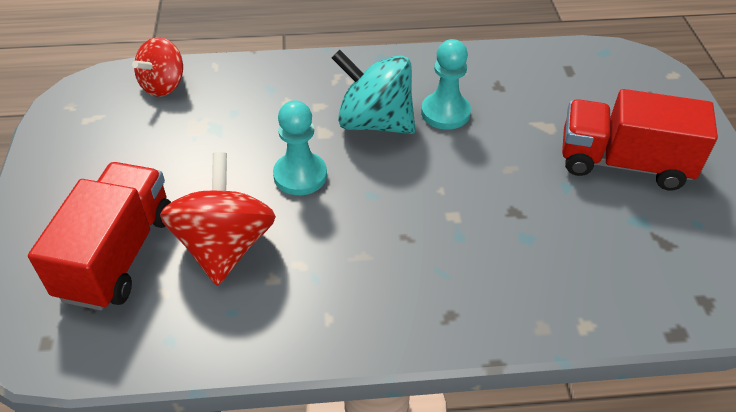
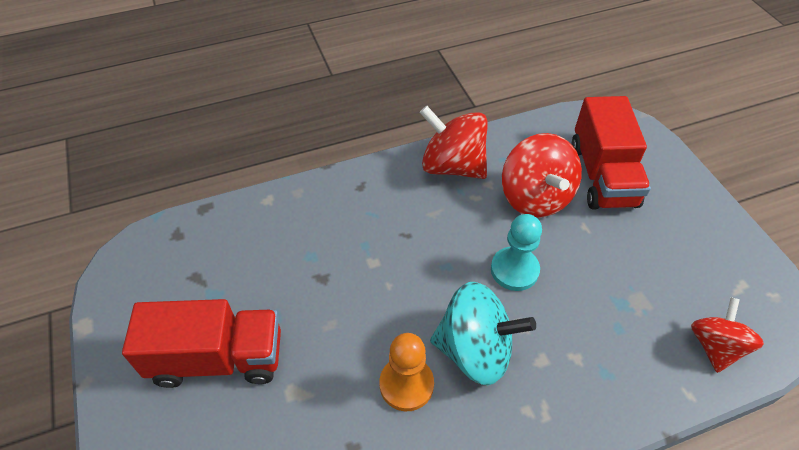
camera: 165 degrees right, 5 degrees up
turquoise pawn [421,39,471,130] -> orange pawn [379,333,434,411]
none -> red spinning top [420,106,488,179]

